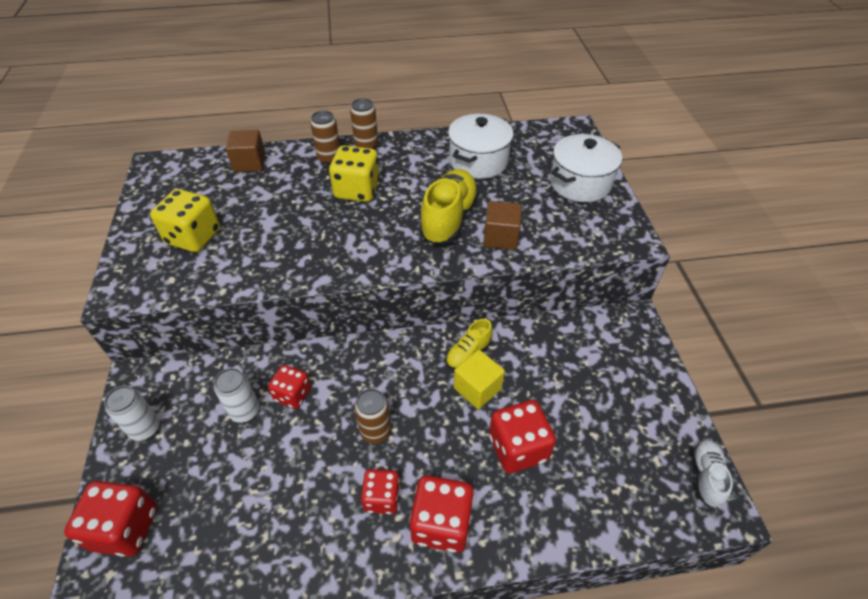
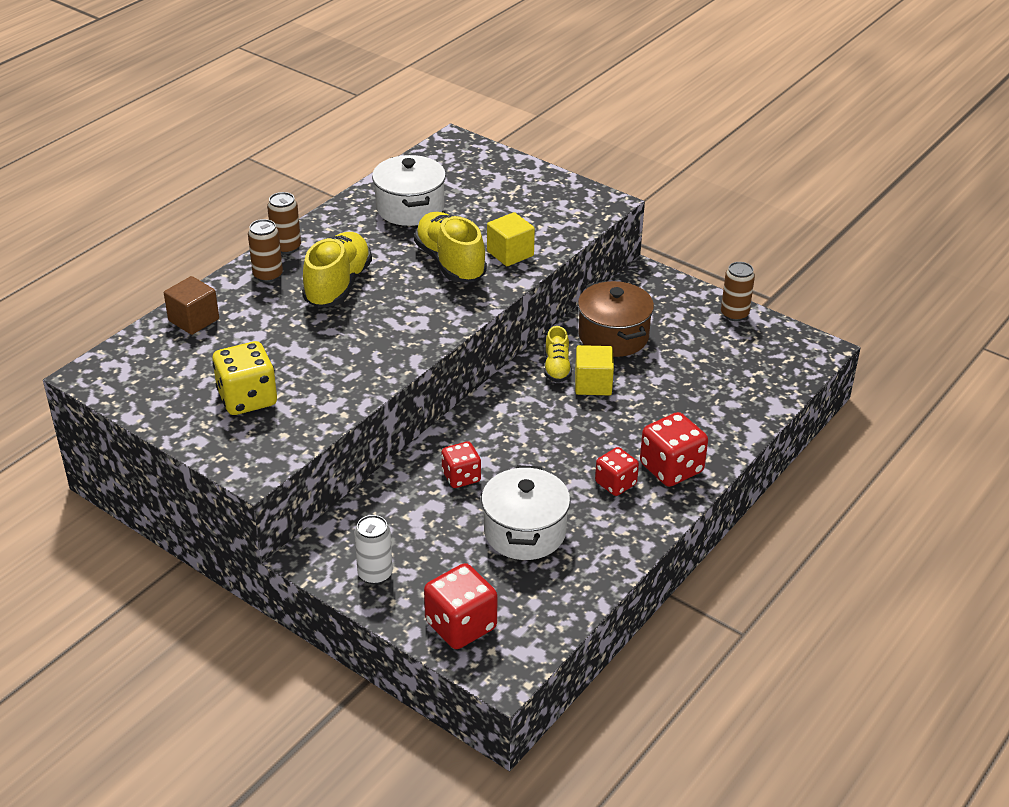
camera: 45 degrees left, 10 degrees down
white can [214,368,259,423] -> none
yellow dice [329,145,380,202] -> yellow shoe [302,232,372,308]
brown can [354,389,391,444] -> brown can moved to [721,262,755,321]
brown cube [483,201,522,250] -> yellow cube [487,212,535,266]
red dice [489,400,556,473] -> none
white pot [550,134,622,202] -> white pot moved to [481,465,570,560]
white shoe [692,440,733,507] -> none
none -> brown pot [578,281,654,357]

